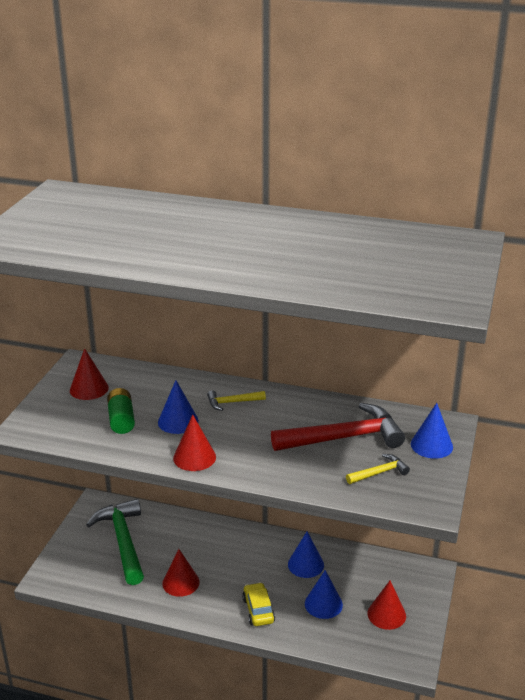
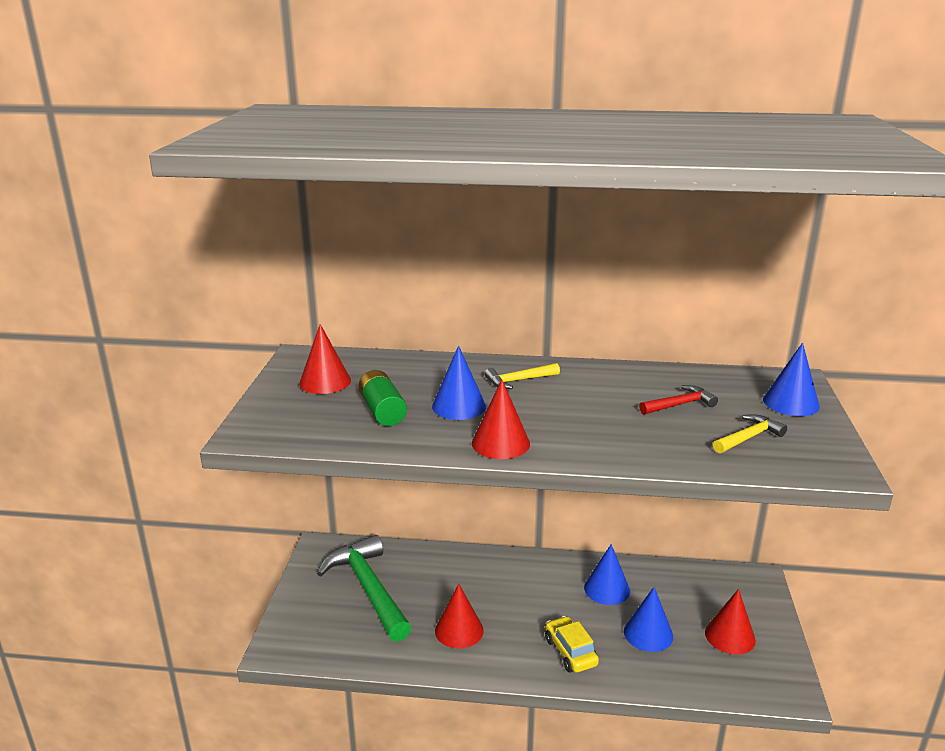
camera: 10 degrees left, 5 degrees down
red hammer [271,403,405,451] -> red hammer [639,385,718,415], size x0.47

